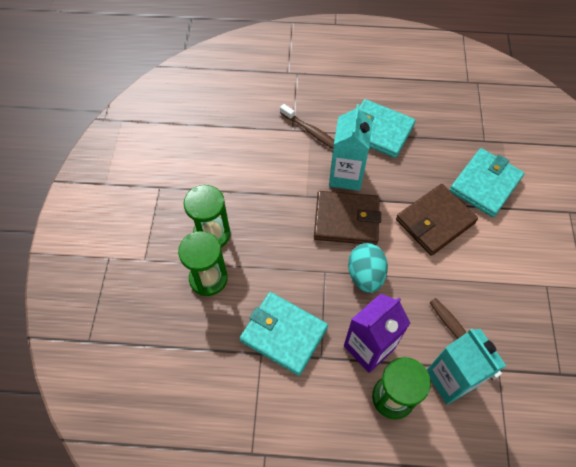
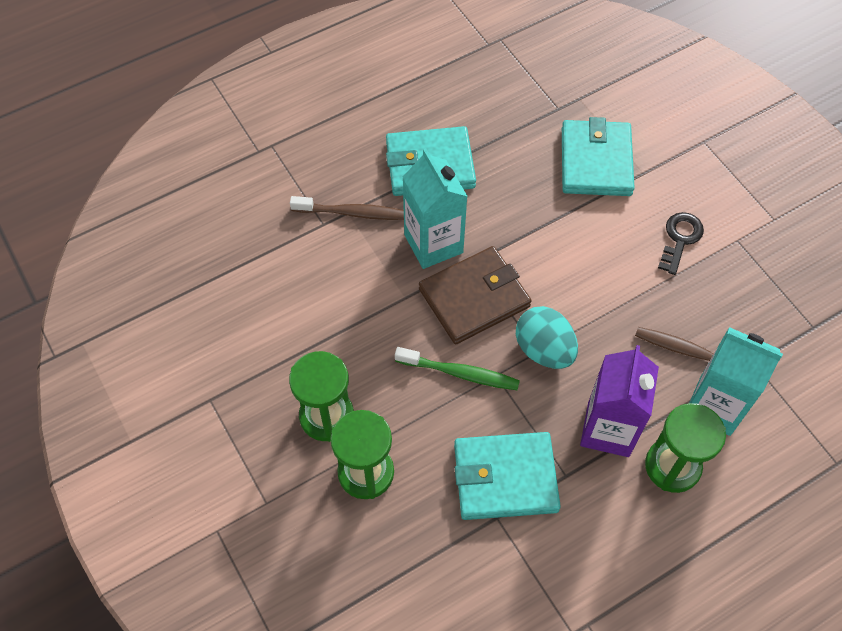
camera: 35 degrees left, 0 degrees up
brown wallet [396,184,478,256] -> none
none -> green toothbrush [395,347,520,390]
none -> black key [658,212,704,275]

